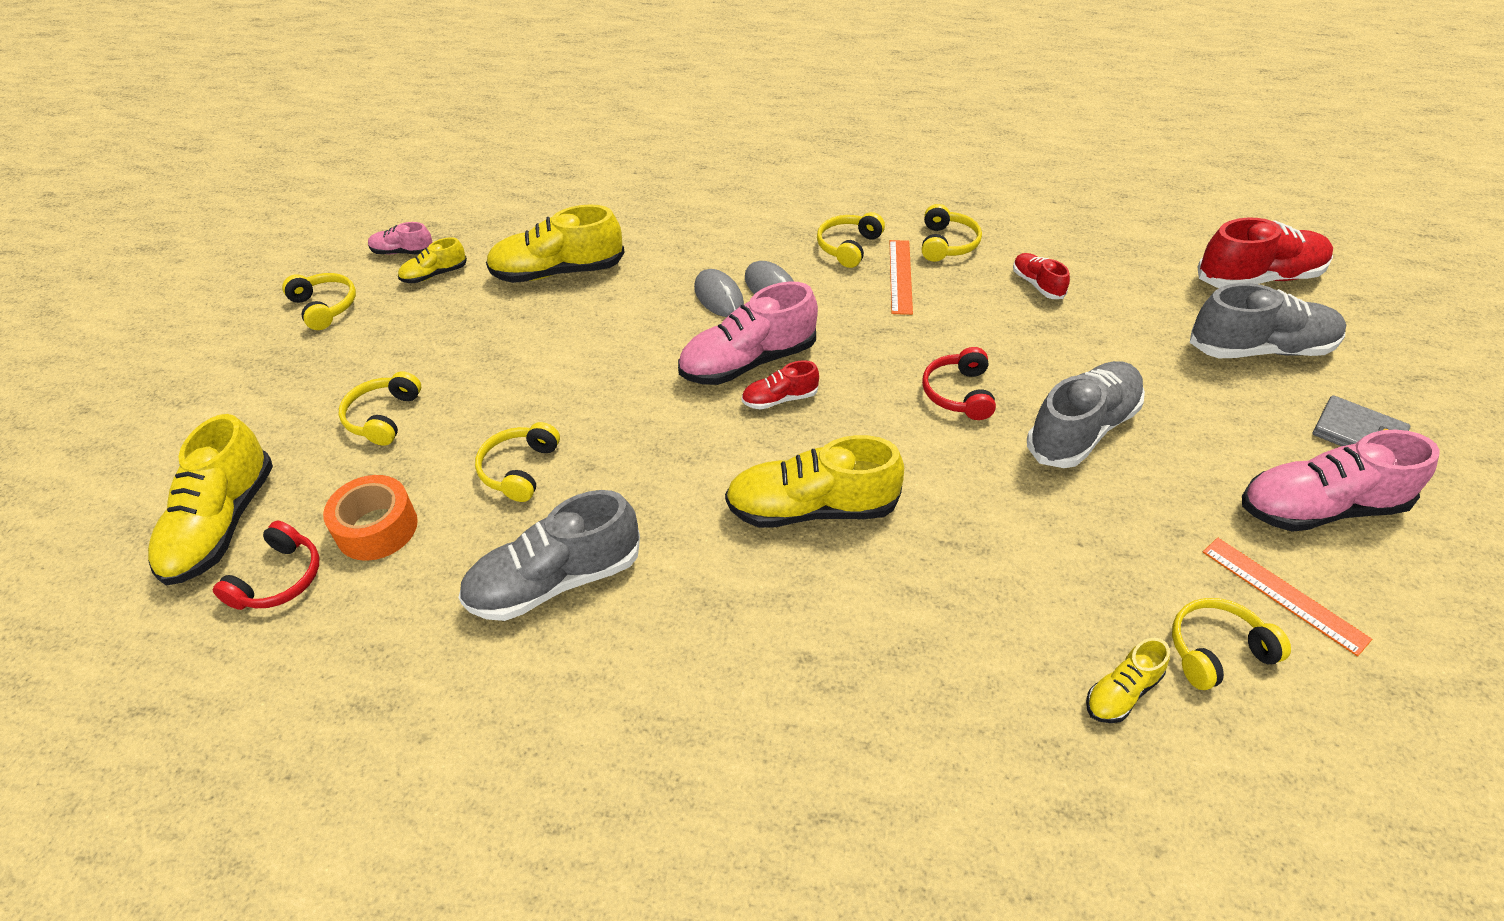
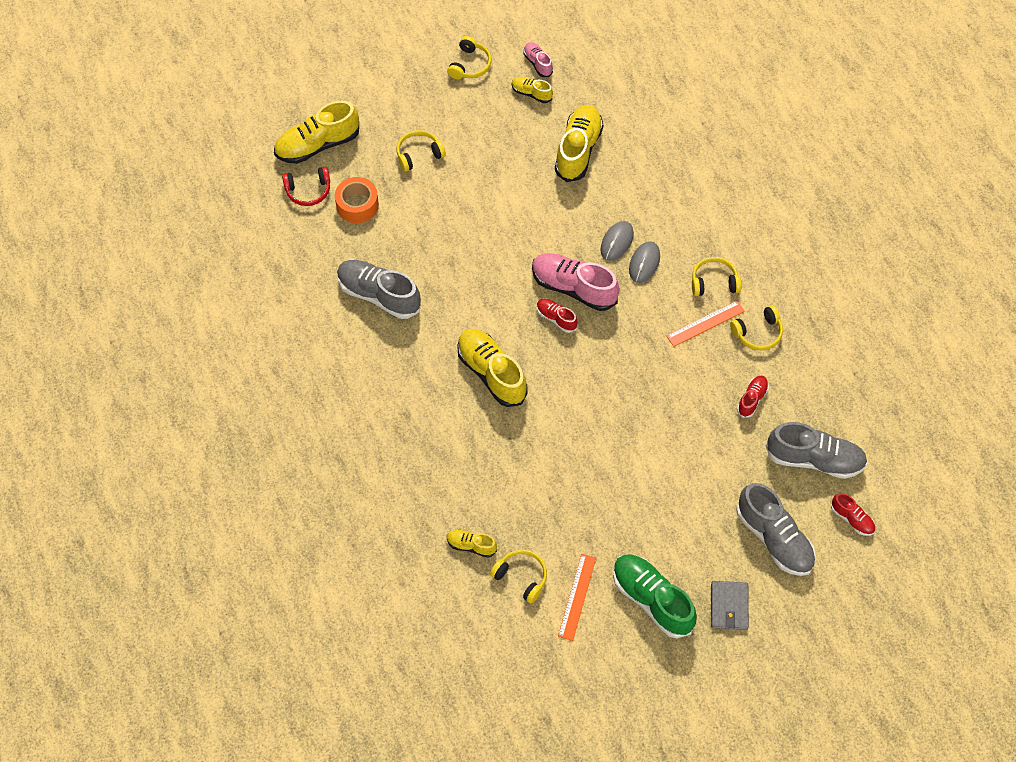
camera: 55 degrees right, 15 degrees up
yellow headphones [475,422,560,502] -> none
yellow shoe [486,204,625,283] -> yellow shoe turned 60 degrees clockwise [555,105,603,182]
red headphones [922,347,996,420] -> none
grey shoe [1027,361,1145,468] -> grey shoe moved to [766,422,868,479]
red shoe [1198,218,1333,288] -> red shoe [831,493,875,536], size x0.51
pink shoe [1242,430,1440,532] -> green shoe [613,554,697,638]

